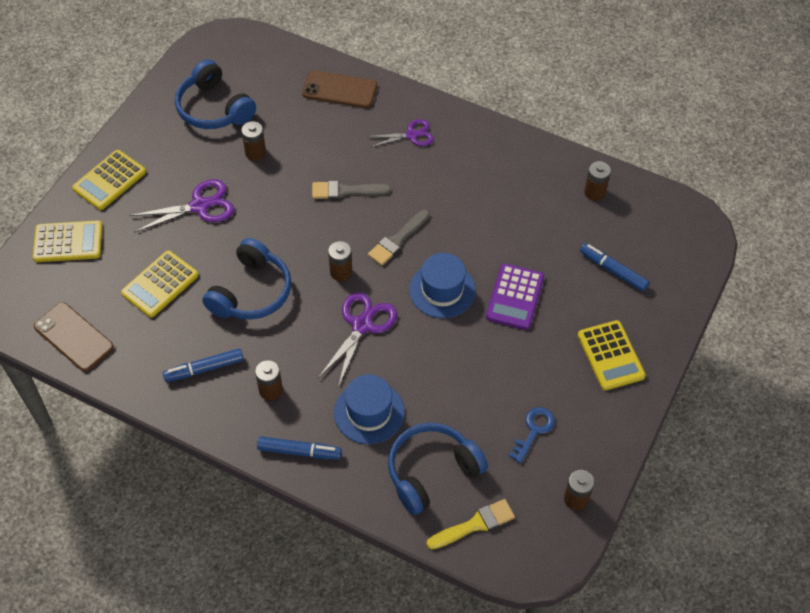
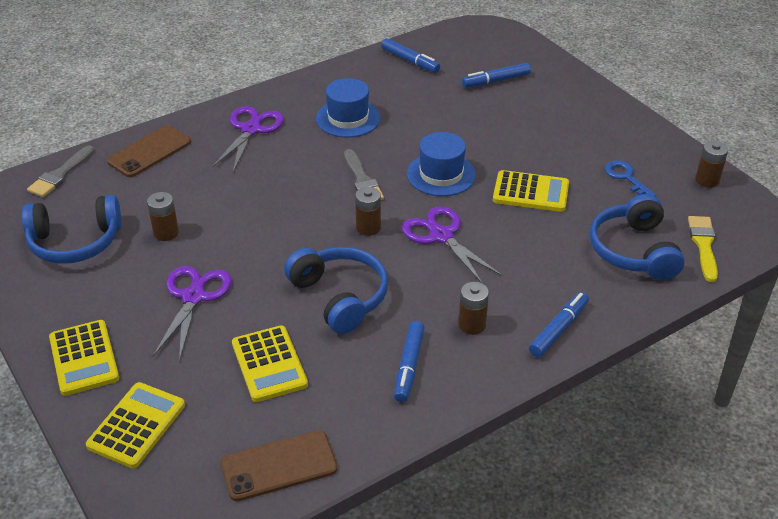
camera: 60 degrees left, 15 degrees down
grey brush [312,181,391,199] -> grey brush moved to [27,145,95,197]
blue hat [334,374,405,444] -> blue hat moved to [316,78,381,138]
purple scissors [367,119,434,147] -> purple scissors [212,106,284,172], size x1.51
purple calculator [486,263,544,330] -> none
yellow calculator [578,320,646,391] -> yellow calculator moved to [493,170,569,212]
brown battery [584,161,611,201] -> blue marker [381,38,440,73]

